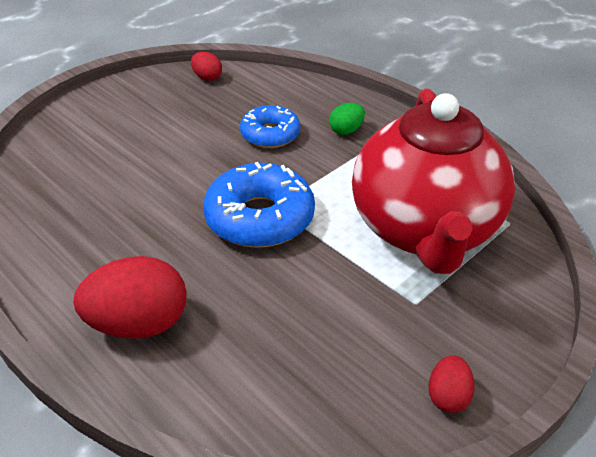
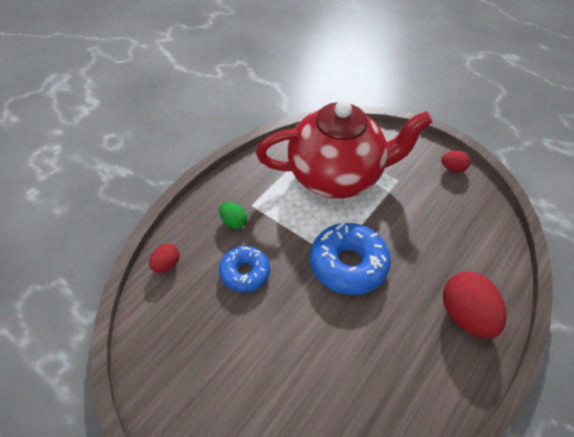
camera: 100 degrees left, 10 degrees up
red egg [191,52,222,81] -> red egg moved to [149,244,180,273]

